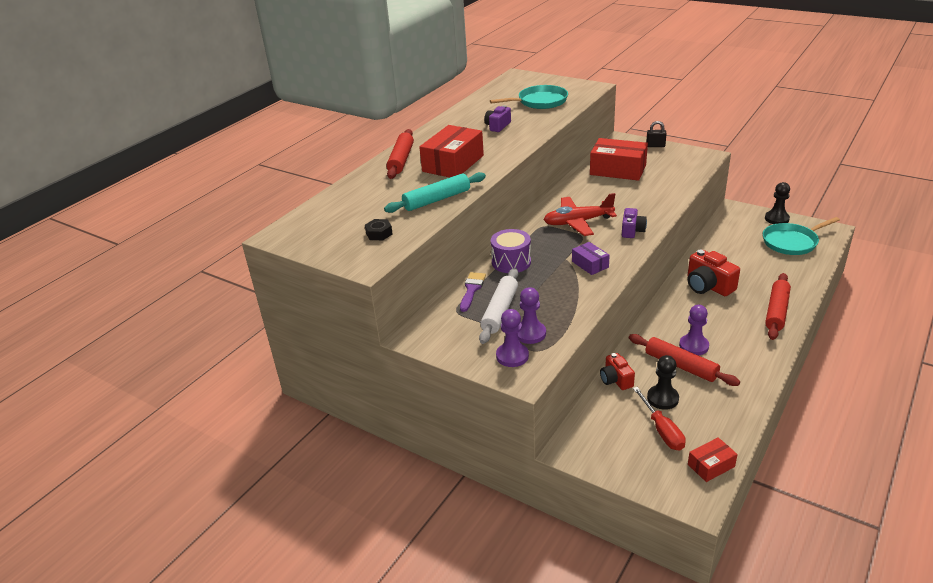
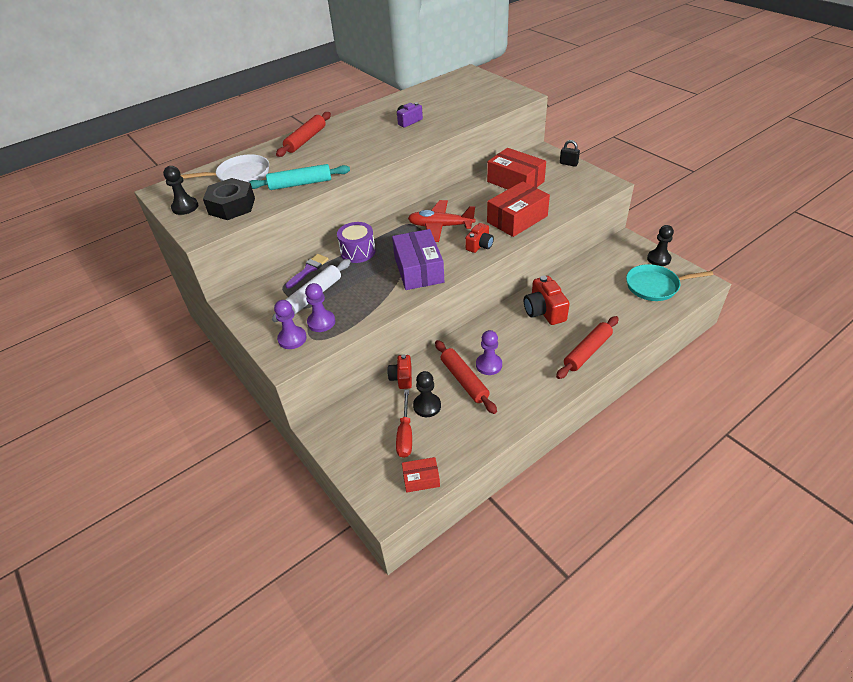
camera: 20 degrees right, 10 degrees up
black nut [365,219,393,240] -> black nut [203,178,255,220], size x2.04
red box [419,125,484,177] -> red box moved to [487,181,550,237]
turquoise pan [490,85,568,109] -> none
purple box [572,242,610,275] -> purple box [392,229,444,290], size x1.92
purple camera [622,208,647,238] -> red camera [465,223,494,253]
none -> black pawn [163,166,198,215]
none -> white pan [180,154,269,182]

